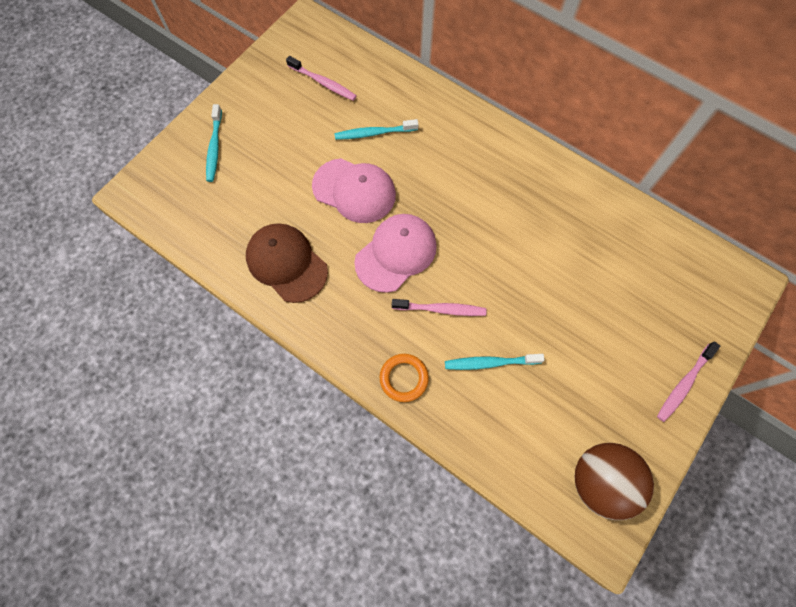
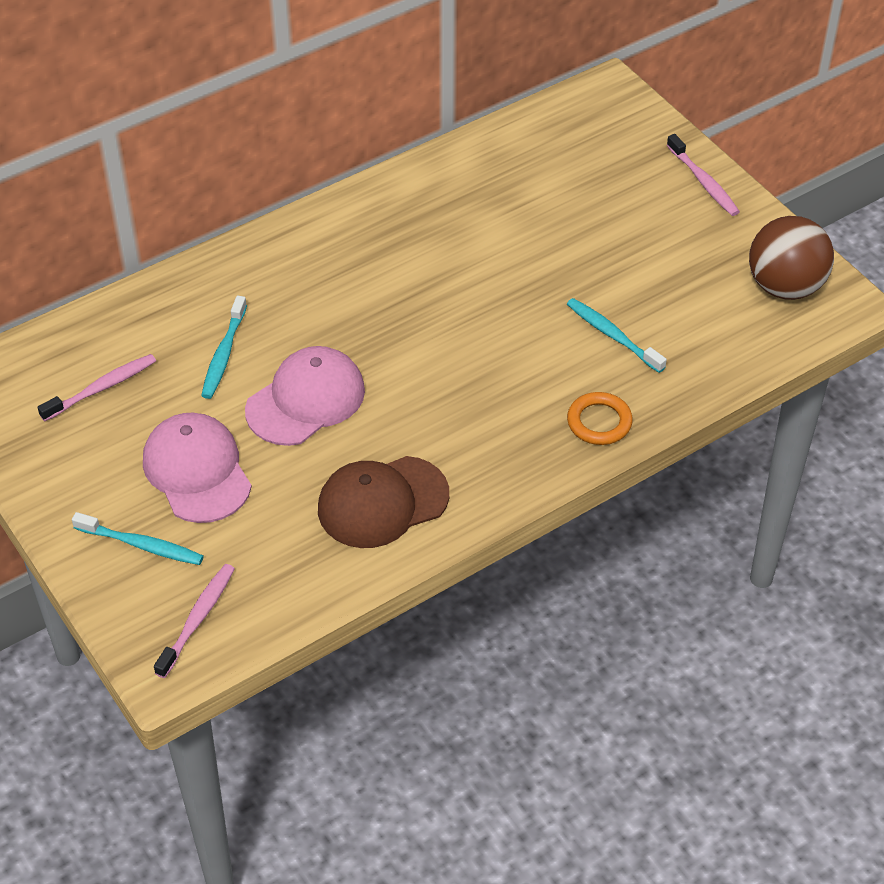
camera: 70 degrees left, 20 degrees down
pink cap [354,214,437,293] -> pink cap moved to [143,413,252,523]
pink toothbrush [392,299,487,316] -> pink toothbrush moved to [154,564,235,678]
turquoise toothbrush [445,354,545,370] -> turquoise toothbrush turned 120 degrees clockwise [567,298,667,373]

